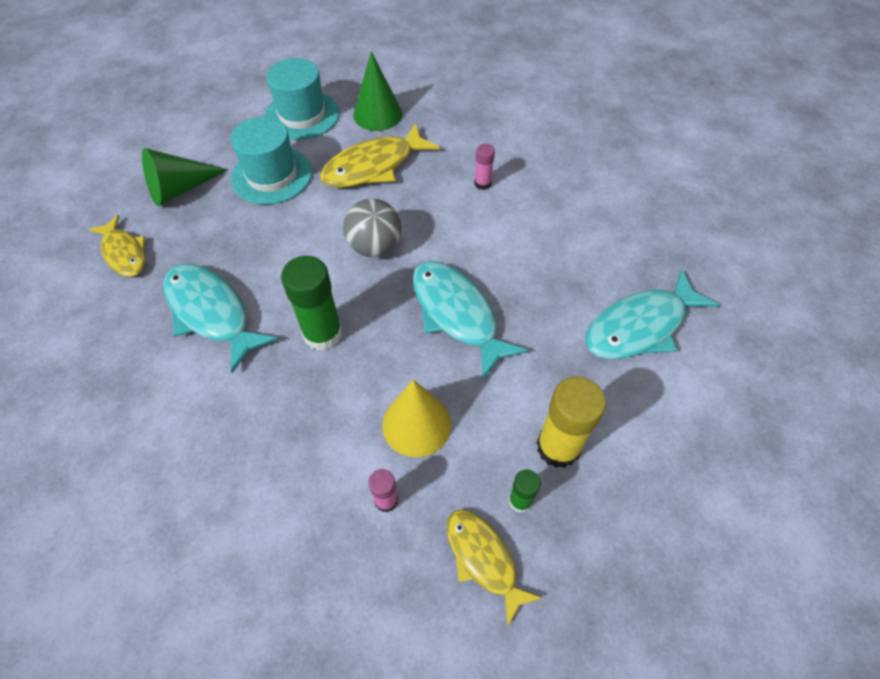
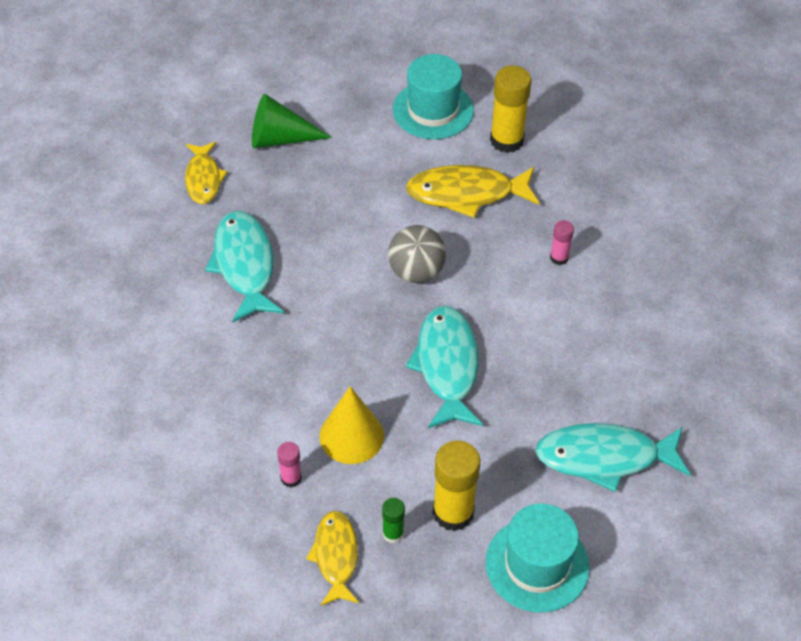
camera: 30 degrees right, 5 degrees down
turquoise hat [231,116,312,205] -> turquoise hat moved to [486,503,590,613]
green glue stick [281,256,342,351] -> none
green cone [353,51,402,131] -> yellow glue stick [490,66,532,153]

